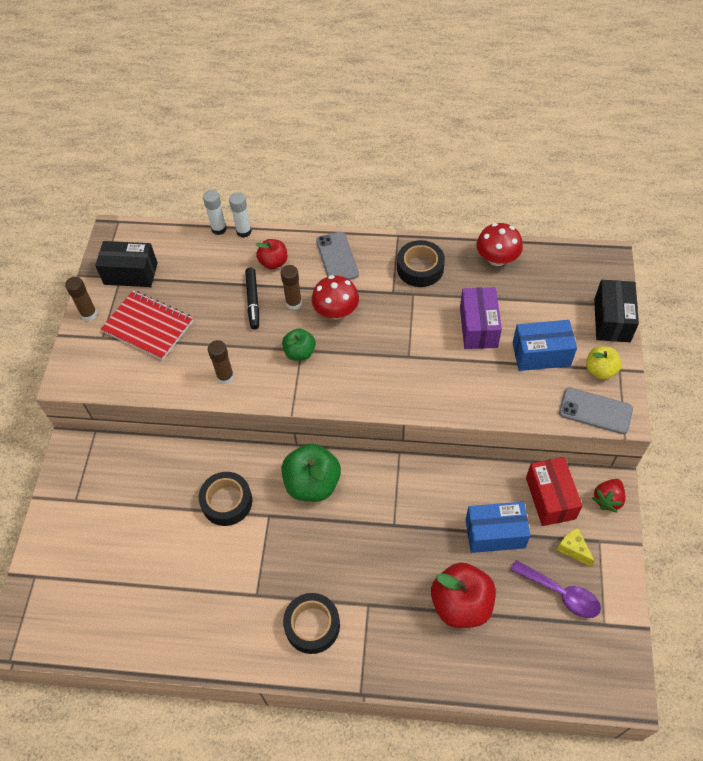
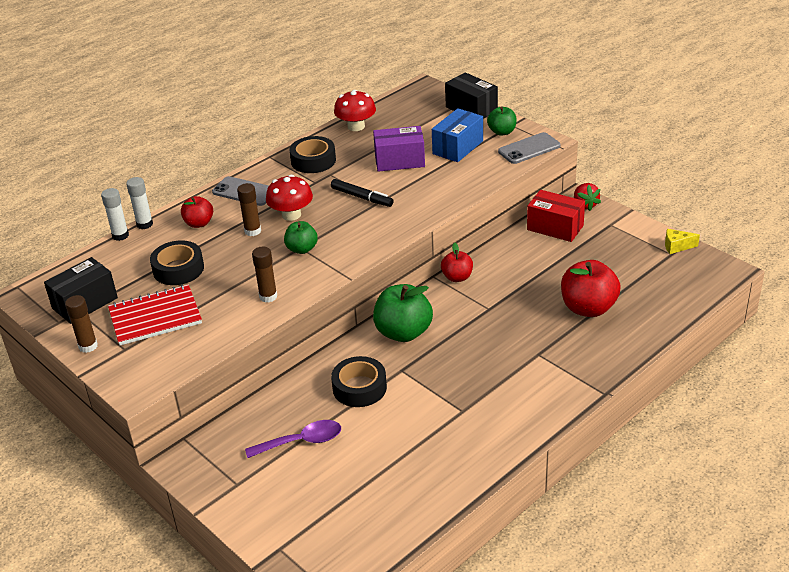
camera: 50 degrees left, 20 degrees down
black marker [245,268,259,329] -> black marker moved to [331,179,394,207]
black tape [283,593,340,654] -> black tape moved to [150,240,204,285]
purple box [460,287,502,349] -> purple box turned 45 degrees counterclockwise [373,126,425,172]
blue box [466,502,531,553] -> none
purple spoon [511,560,601,618] -> purple spoon moved to [245,420,341,458]
yellow cheese [557,528,595,567] -> yellow cheese moved to [665,229,700,254]
yellow apple [586,346,622,380] -> green apple [487,107,517,136]
none -> red apple [441,243,473,282]

